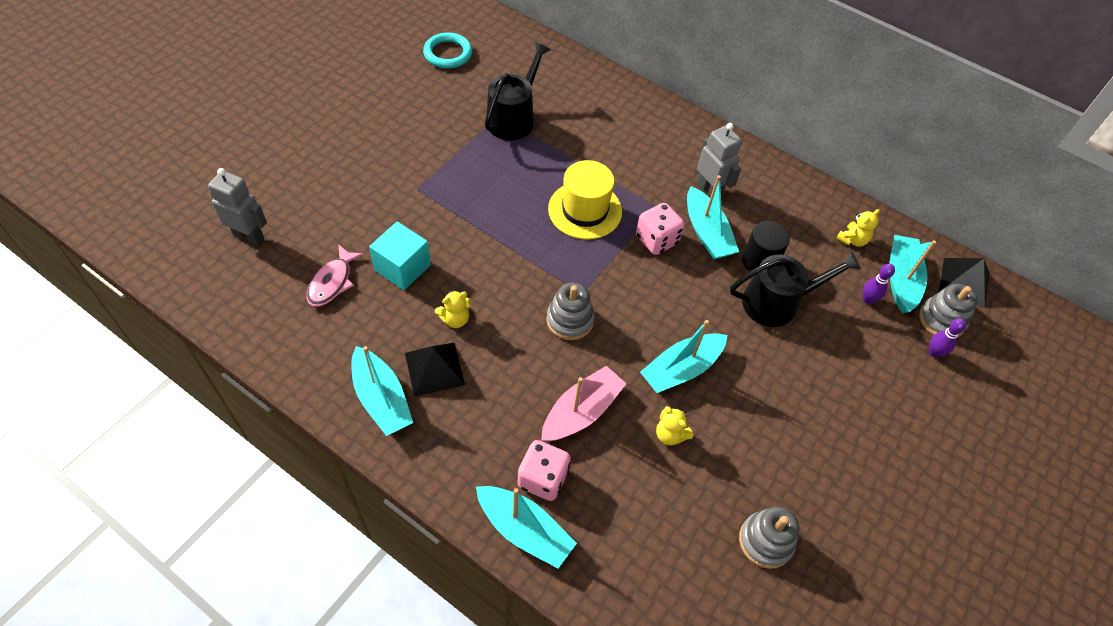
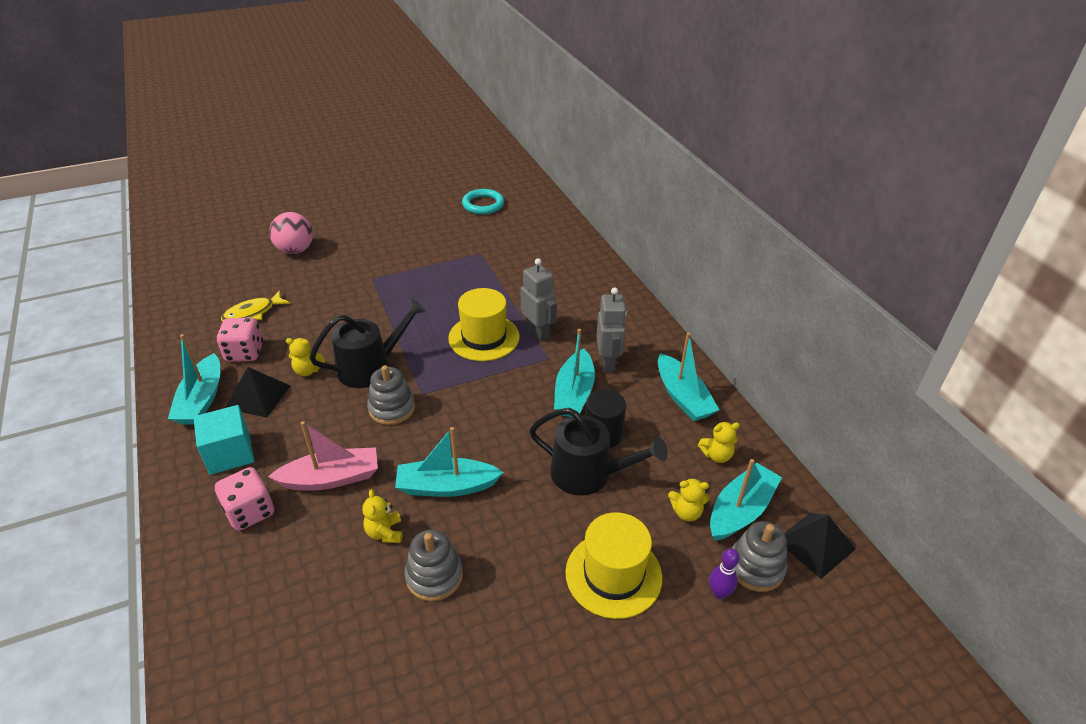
camera: 35 degrees right, 15 degrees down
grey robot [208,168,267,246] -> grey robot moved to [521,258,557,342]
pink fish [307,244,364,307] -> yellow fish [221,290,290,321]
turquoise cube [369,221,431,290] -> turquoise cube moved to [193,405,254,475]
turquoise boat [476,486,577,568] -> turquoise boat moved to [658,333,719,421]
black watering can [485,42,551,140] -> black watering can moved to [309,299,426,388]
pink dice [636,203,685,255] -> pink dice moved to [216,317,263,362]
grey stacking toy [739,507,799,569] -> grey stacking toy moved to [405,530,463,601]
purple bowling pin [863,264,895,304] -> yellow teddy bear [668,478,710,521]
none -> pink ball [269,212,313,254]
none -> yellow hat [565,512,662,619]

